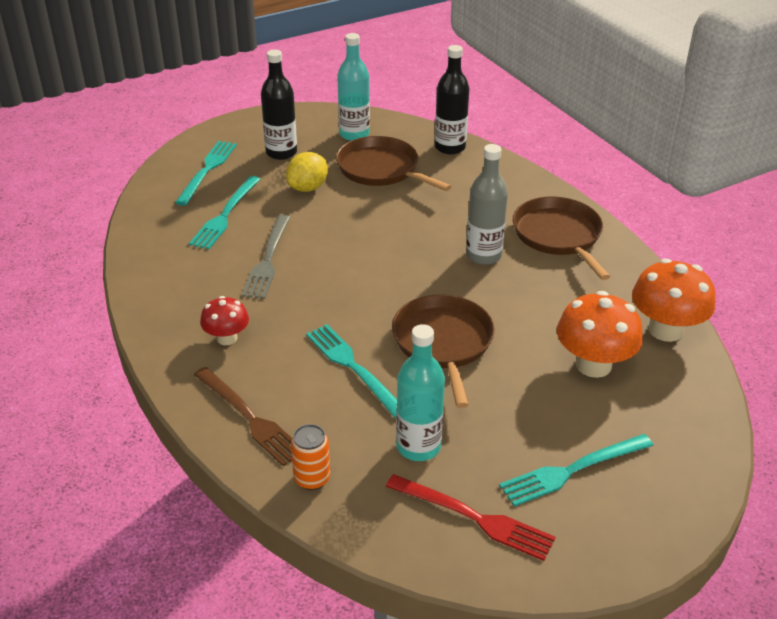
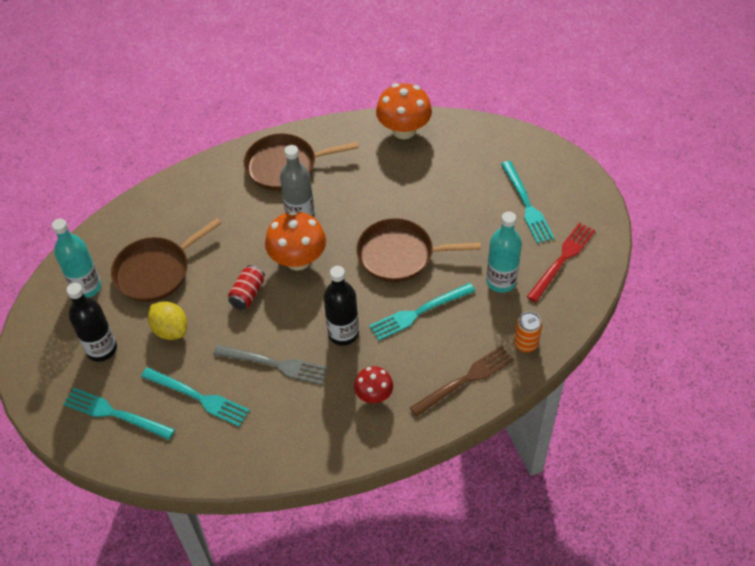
camera: 80 degrees left, 15 degrees up
black bottle [435,45,469,154] -> black bottle moved to [323,266,359,346]
orange mushroom [557,291,643,378] -> orange mushroom moved to [265,210,326,271]
none -> red can [228,265,265,310]

